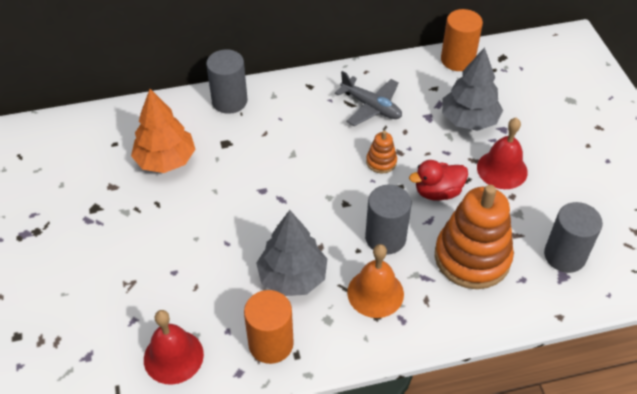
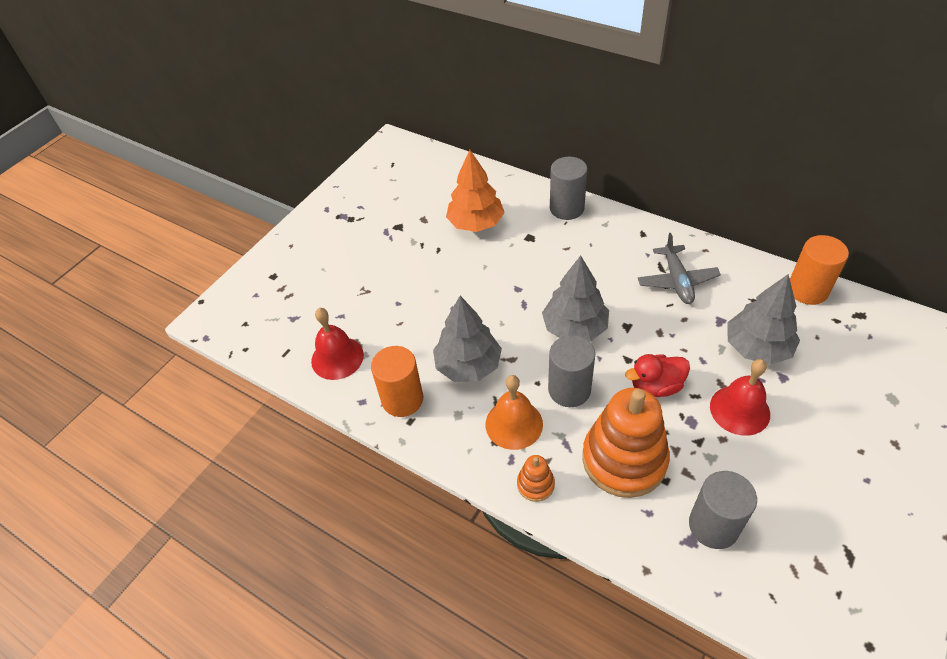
camera: 50 degrees right, 0 degrees up
orange stacking toy [366,130,397,173] -> orange stacking toy moved to [517,455,555,502]
red duck [409,160,468,201] -> red duck turned 45 degrees counterclockwise [625,354,690,397]
none -> grey tree [542,255,609,342]

